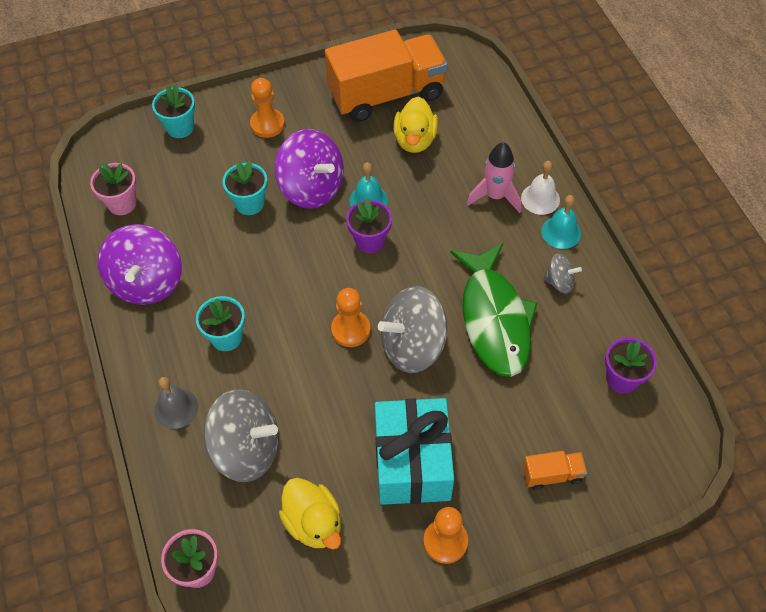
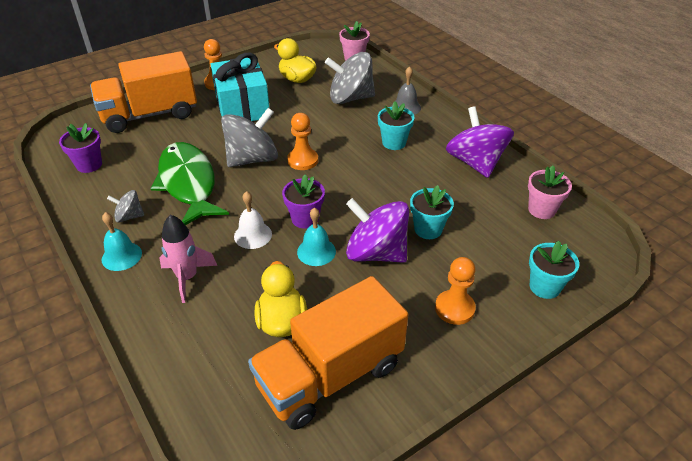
camera: 165 degrees right, 15 degrees down
white bell [521,161,560,215] -> white bell moved to [234,191,272,249]
orange truck [523,451,587,490] -> orange truck [90,51,197,133], size x2.42

